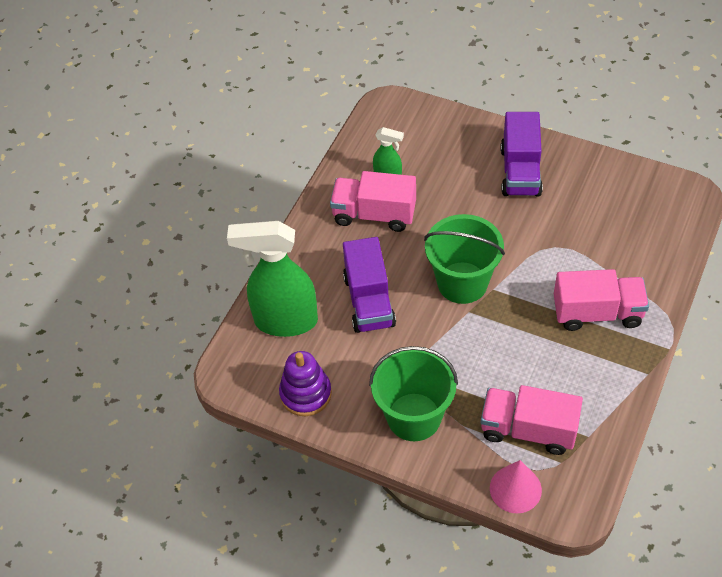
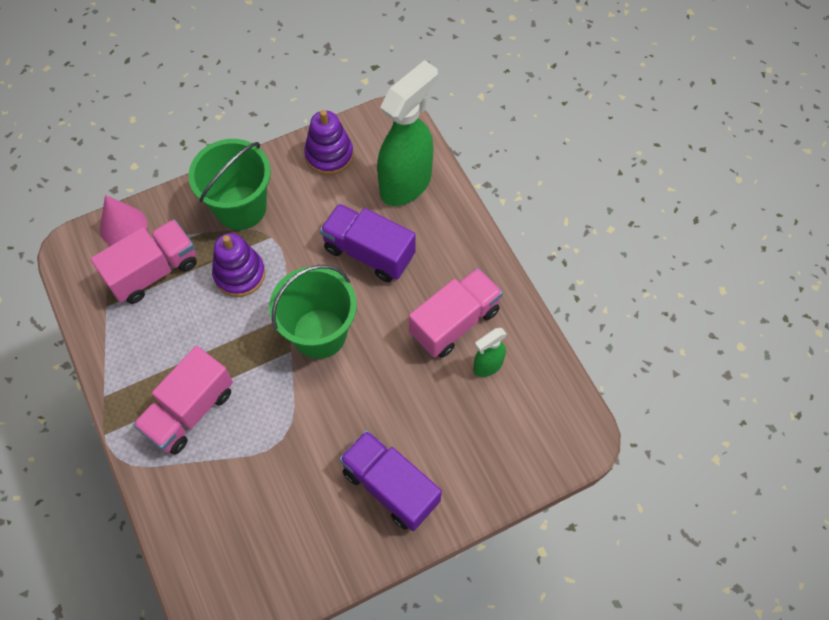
camera: 125 degrees right, 10 degrees up
none -> purple stacking toy [212,233,265,297]

